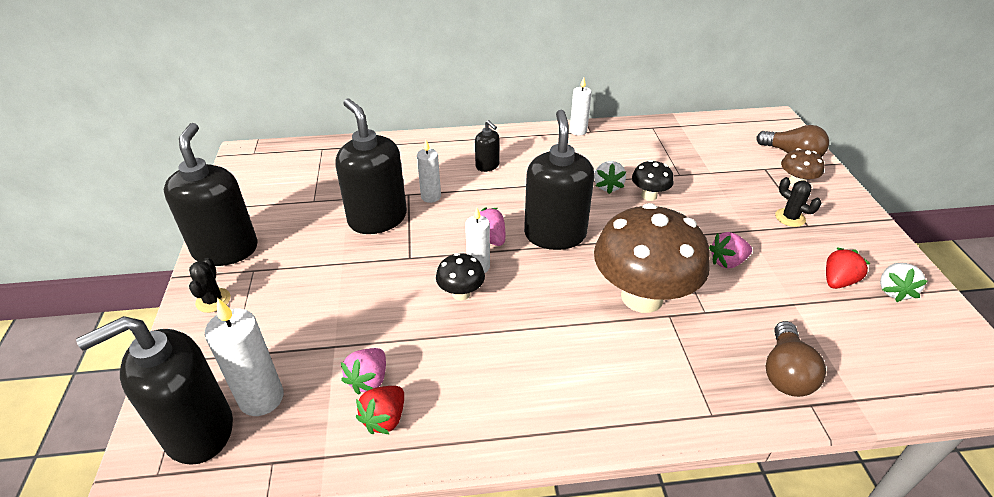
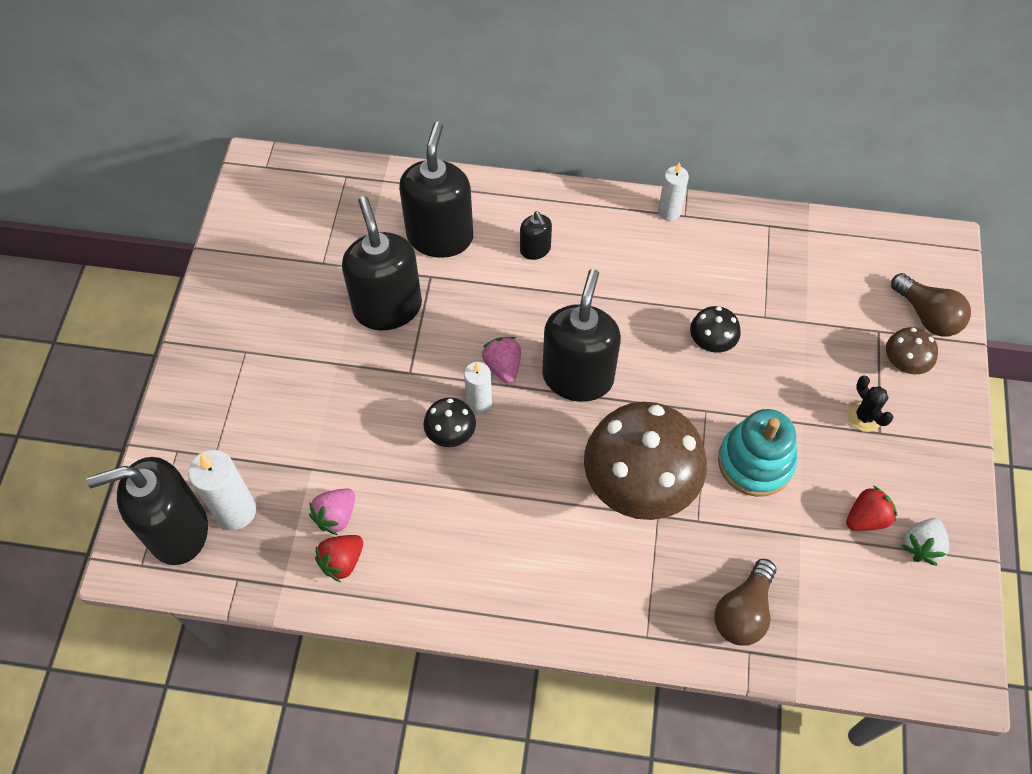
camera: 15 degrees right, 20 degrees up
black soap dispenser [164,123,257,266] -> black soap dispenser moved to [399,122,473,258]
black cactus [189,258,231,313] -> none
white candle [417,140,441,203] -> none
white strawberry [594,161,626,194] -> none
pink strawberry [709,232,752,268] -> turquoise stacking toy [718,409,797,497]

